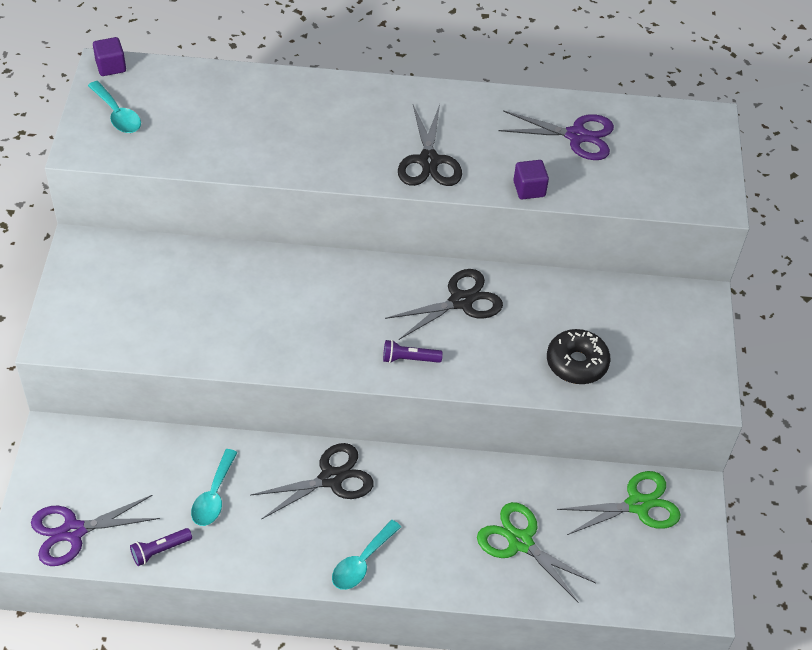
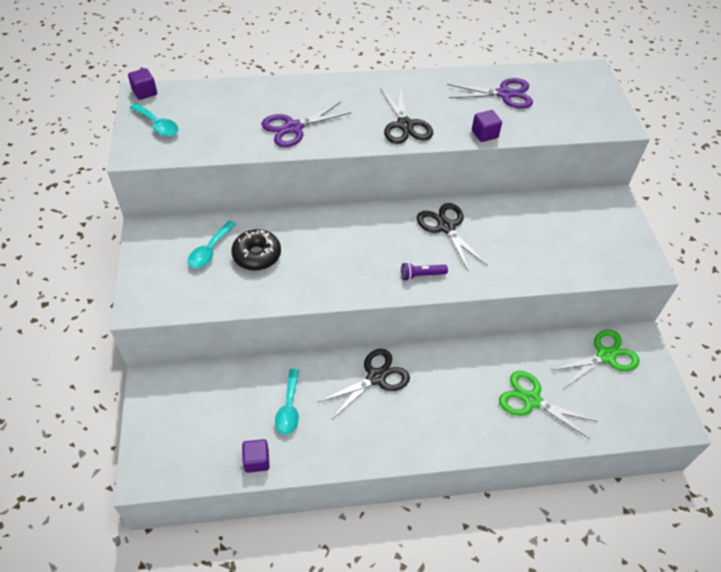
camera: 10 degrees left, 0 degrees up
purple scissors [31,495,160,566] -> purple scissors moved to [261,102,352,147]
purple flashlight [130,528,192,566] -> purple cube [242,439,269,473]
turquoise spoon [332,520,401,590] -> turquoise spoon moved to [188,221,236,268]
black scissors [385,269,503,340] -> black scissors turned 75 degrees counterclockwise [417,203,488,272]
black donut [547,329,610,384] -> black donut moved to [231,229,281,271]

